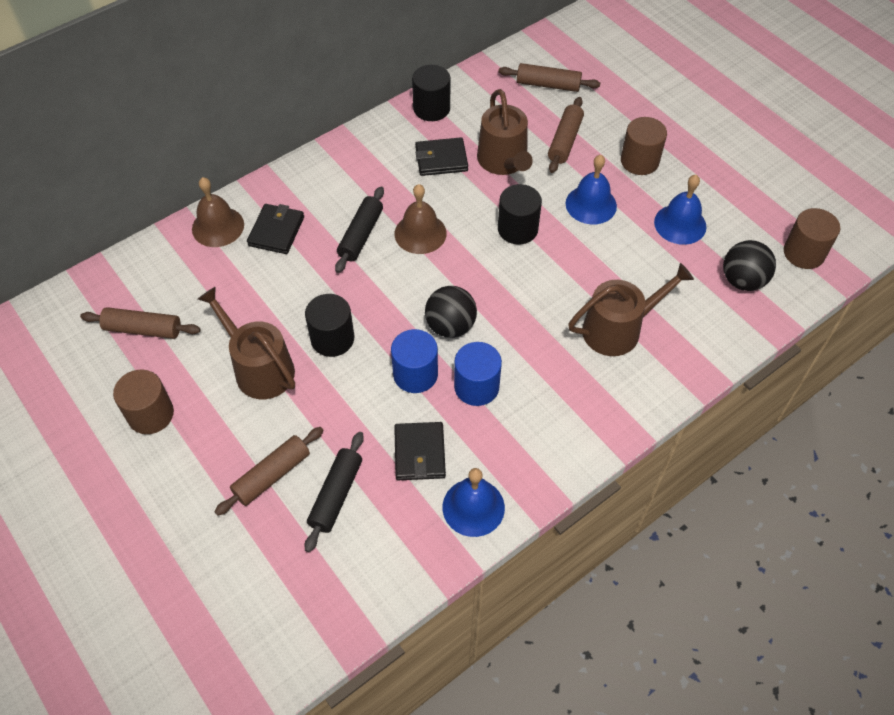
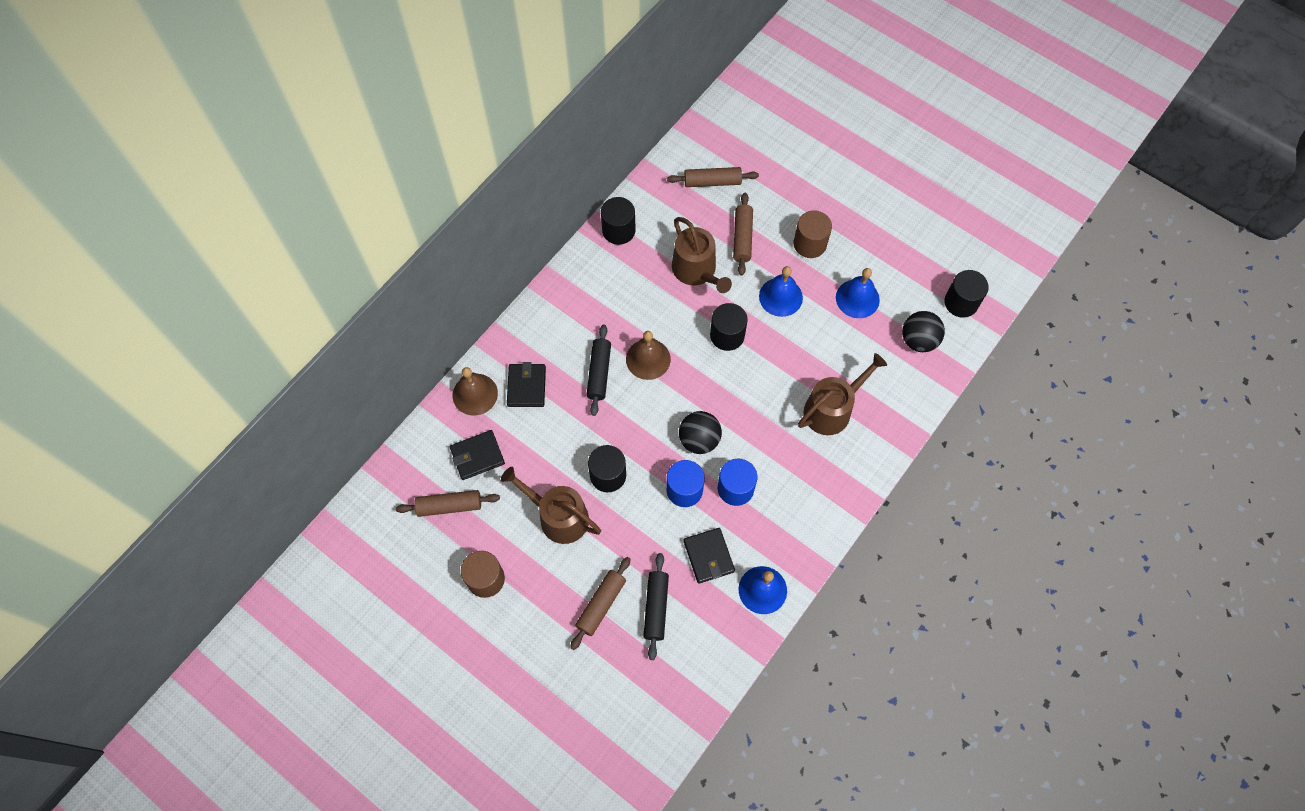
camera: 15 degrees left, 10 degrees up
black wallet [415,137,468,176] -> black wallet moved to [450,430,505,480]
brown cylinder [784,208,840,269] -> black cylinder [944,270,989,318]

